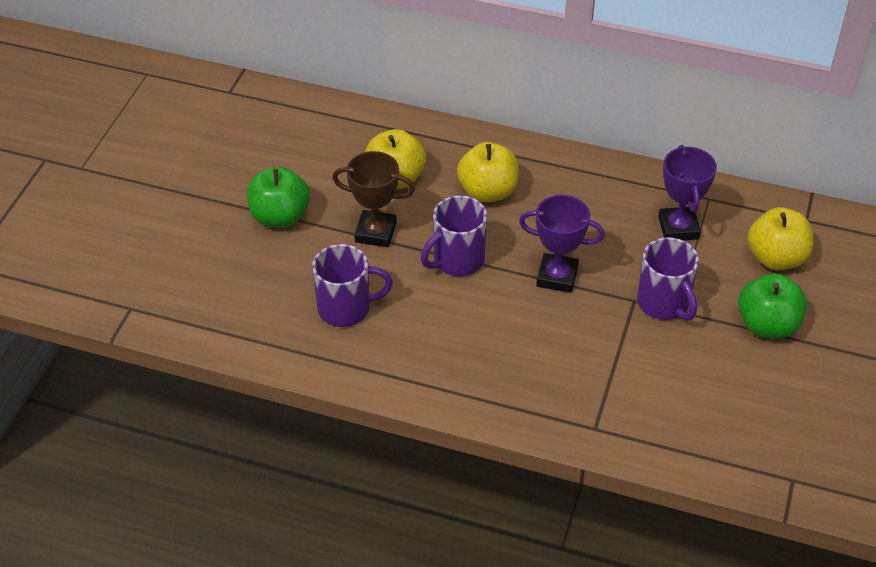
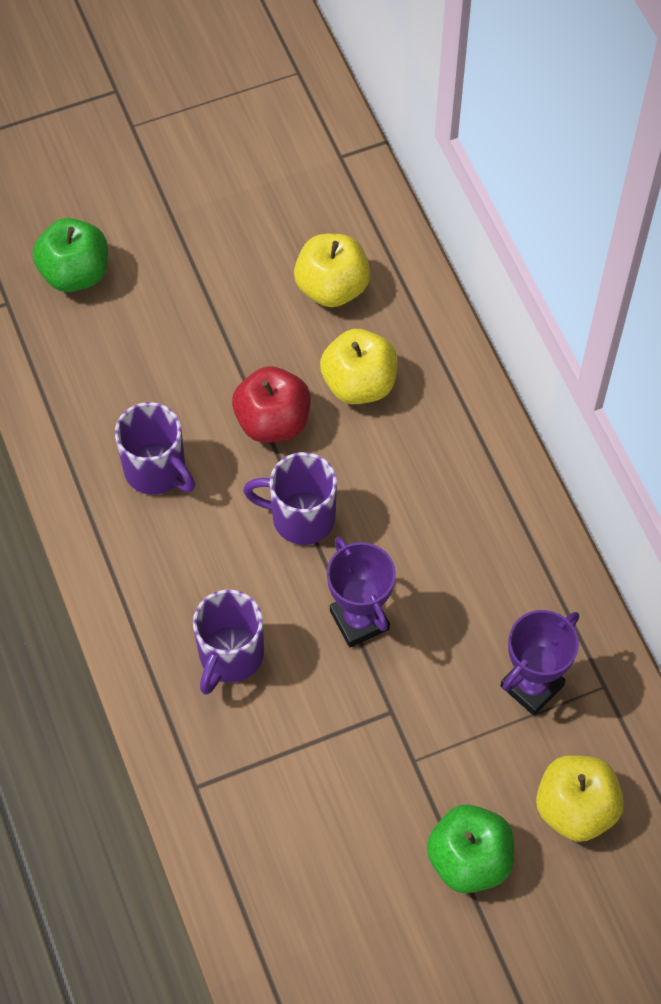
camera: 50 degrees right, 15 degrees up
green apple [247,166,310,228] -> green apple moved to [33,218,108,292]
brown trophy [332,151,415,247] -> red apple [232,366,311,443]
yellow apple [457,142,519,202] -> yellow apple moved to [294,234,370,307]
purple mug [637,237,699,321] -> purple mug moved to [193,590,264,695]

